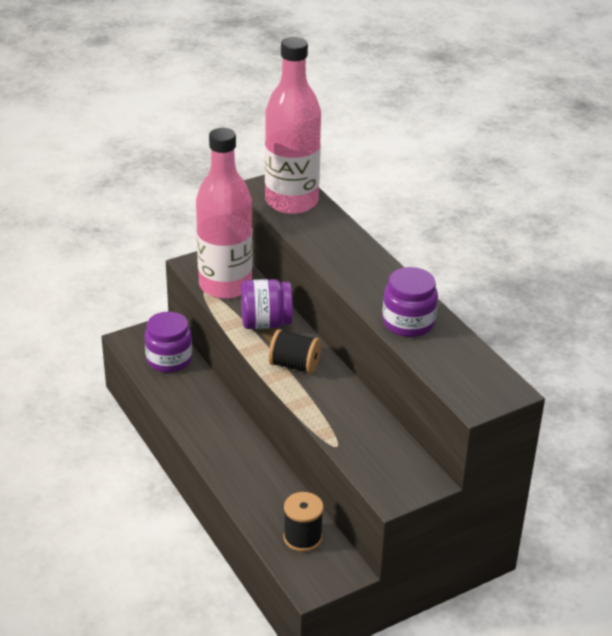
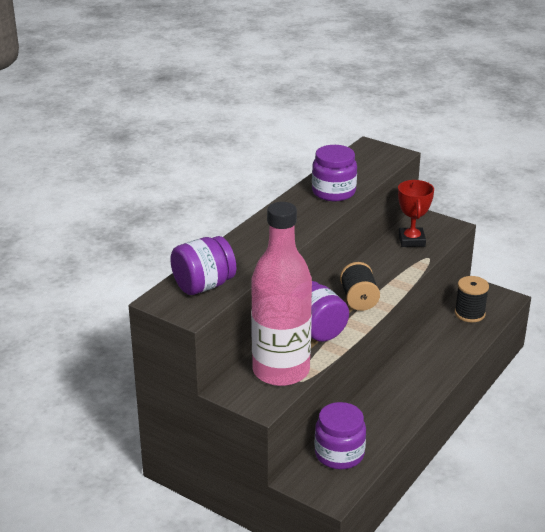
camera: 115 degrees left, 5 degrees down
pink bottle [265,37,321,214] -> purple jar [170,236,236,295]
none -> red trophy [398,180,434,247]

